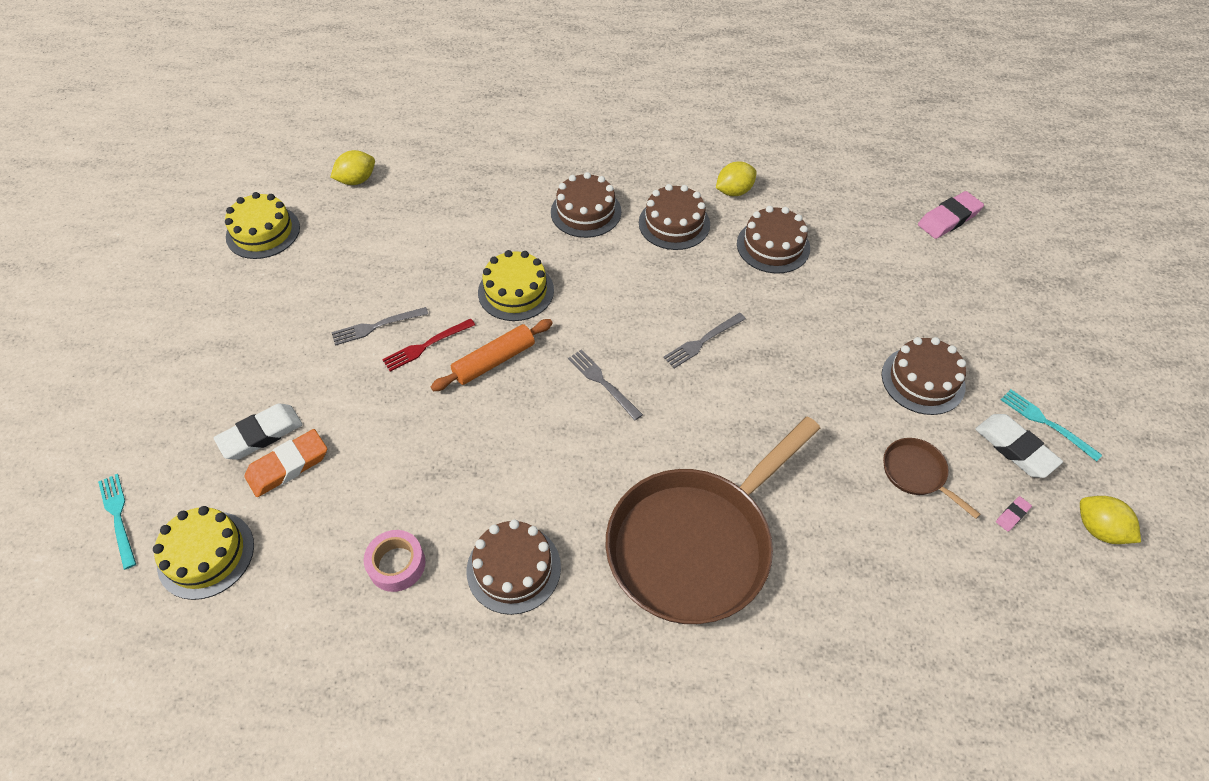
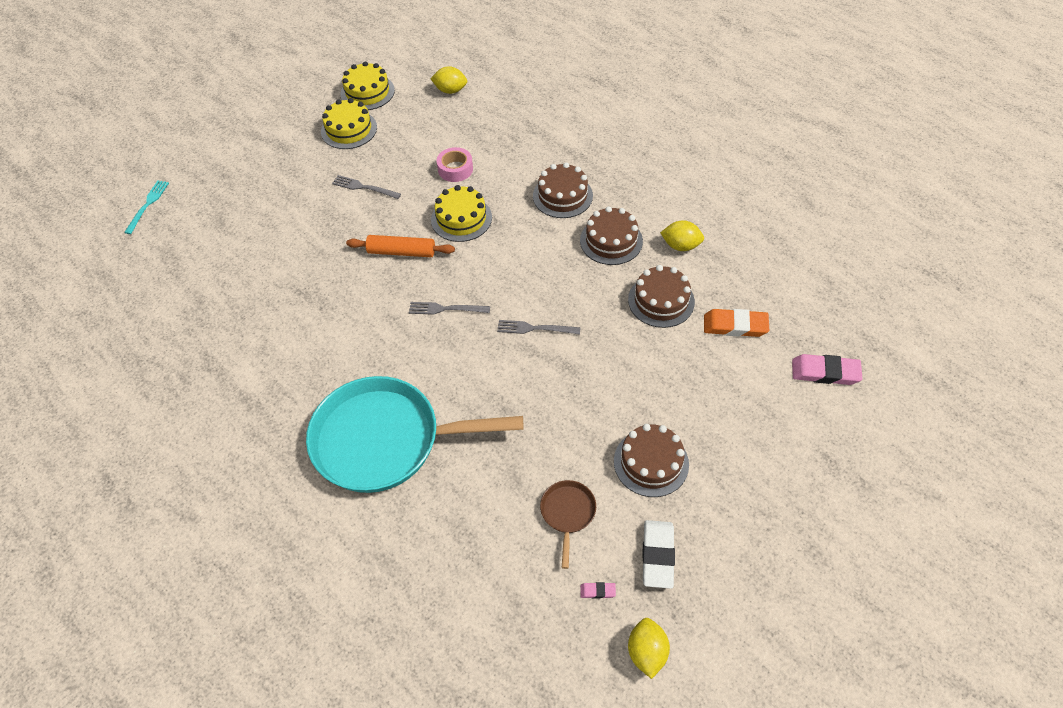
camera: 45 degrees right, 0 degrees up
yellow cake [153,506,254,600] -> yellow cake moved to [321,98,377,149]
white eraser [214,403,303,460] -> none
orange eraser [245,429,327,497] -> orange eraser moved to [704,309,769,337]
pink tape [364,530,425,592] -> pink tape moved to [437,147,473,182]
red fork [382,318,475,372] -> none
brown cake [467,520,561,615] -> none
grey fork [568,350,643,420] -> grey fork turned 90 degrees counterclockwise [409,302,490,315]
brown pan [606,416,820,624] -> turquoise pan [306,376,523,493]
turquoise fork [1001,389,1102,462] -> none

